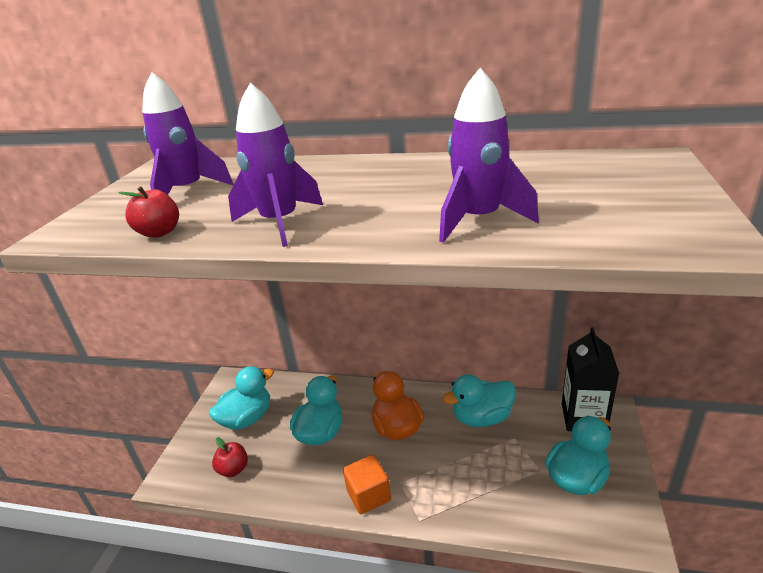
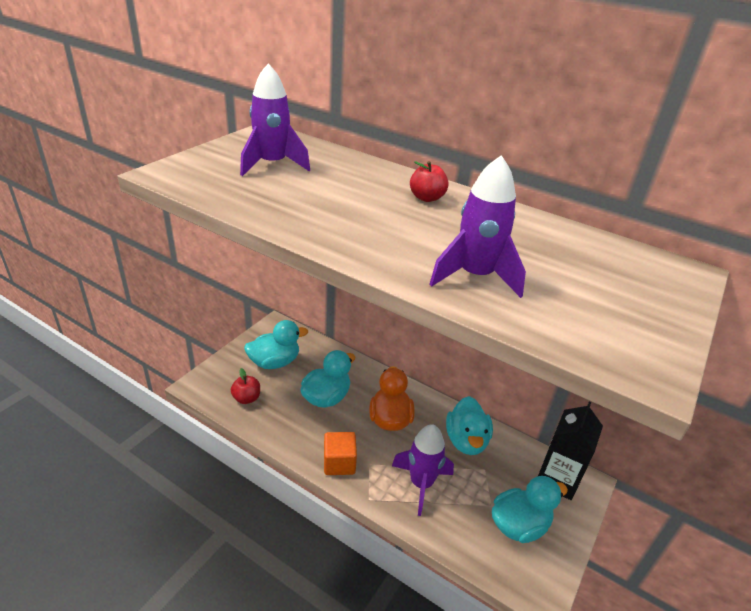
camera: 15 degrees right, 5 degrees up
red apple [118,186,179,238] -> red apple moved to [410,161,449,202]
purple rocket [228,83,323,247] -> purple rocket moved to [392,424,454,516]
turquoise duck [442,374,516,427] -> turquoise duck turned 90 degrees counterclockwise [446,396,493,455]

